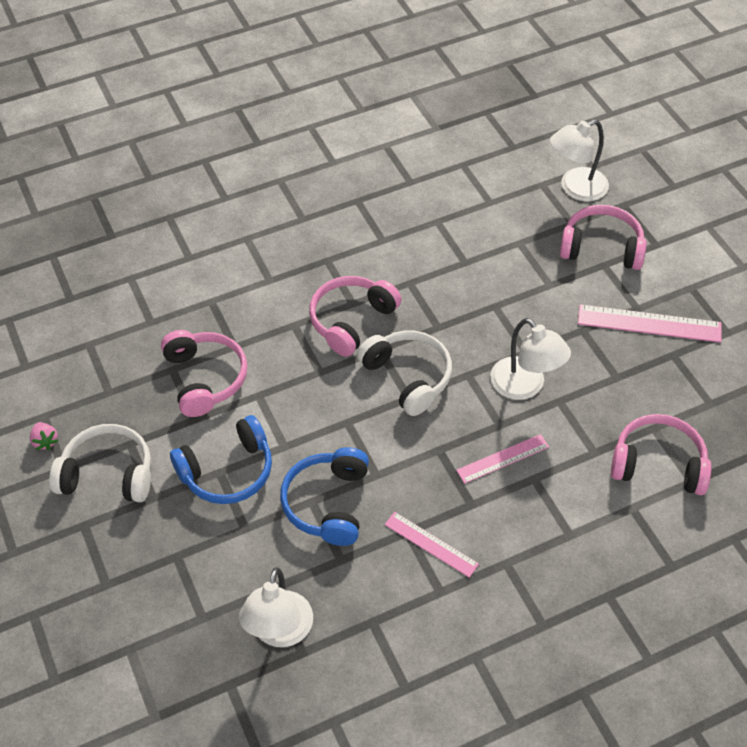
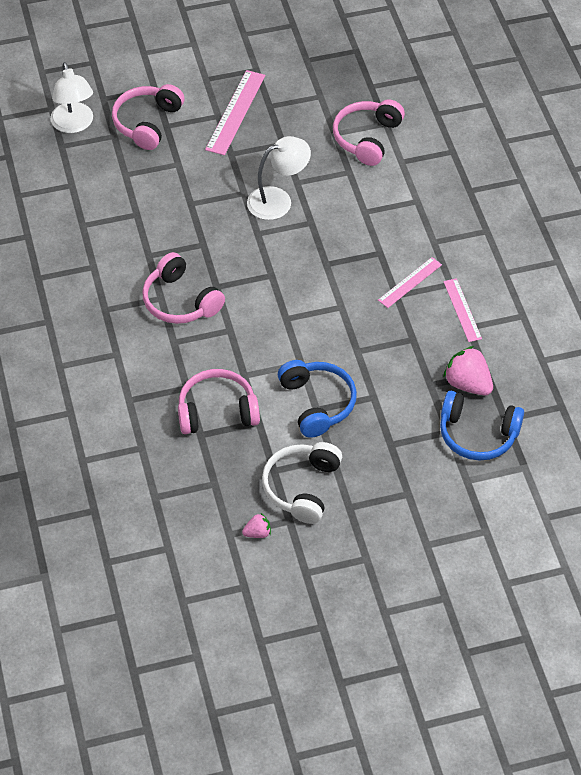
camera: 80 degrees left, 0 degrees up
white lamp [239,567,313,647] -> pink strawberry [443,346,493,396]
blue headphones [280,447,369,546] -> blue headphones moved to [440,390,524,460]
white headphones [357,330,452,416] -> none
pink ruler [456,434,549,484] -> pink ruler moved to [443,278,482,342]

